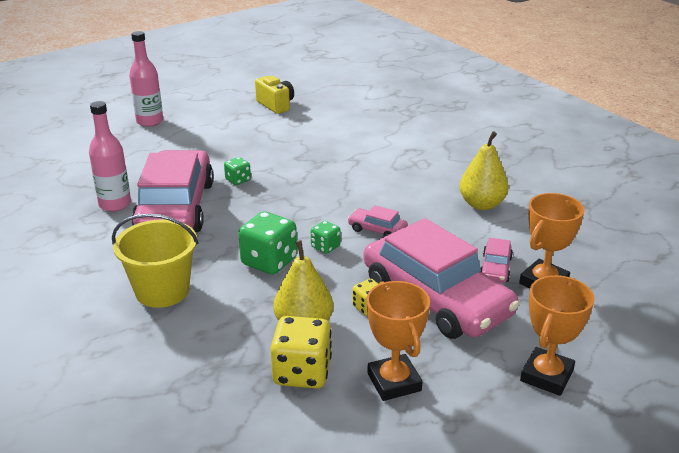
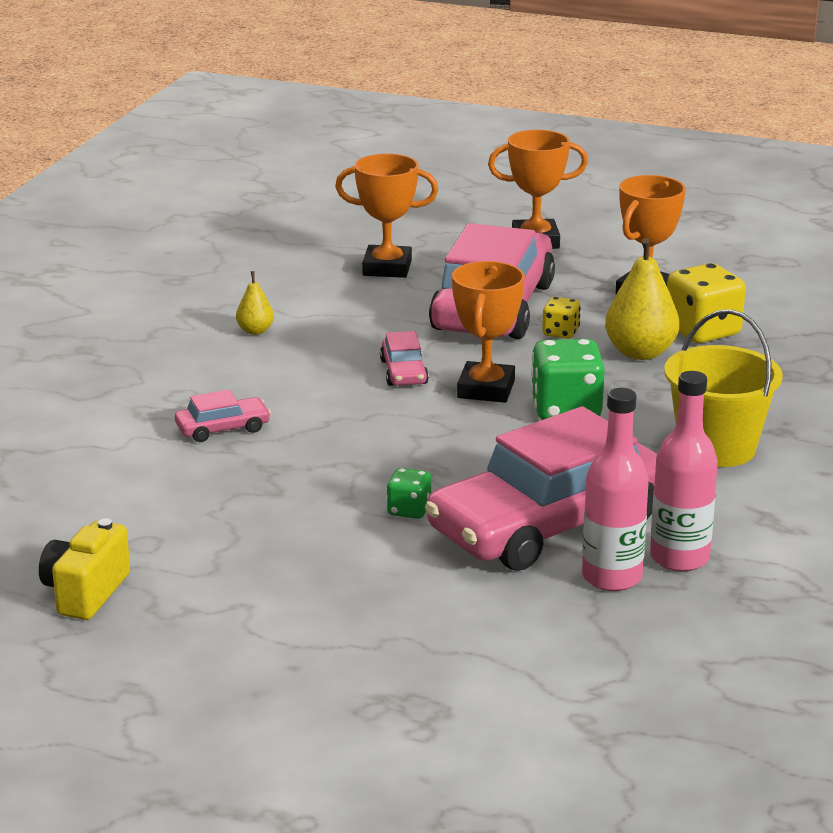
camera: 125 degrees left, 5 degrees down
pink bottle [129,31,163,127] -> pink bottle moved to [650,371,718,572]
green dice [311,221,341,254] -> orange trophy [452,261,525,403]
yellow pear [459,131,509,210] -> yellow pear [236,271,274,335], size x0.53
pink car [481,238,513,283] -> pink car moved to [175,390,271,442]

